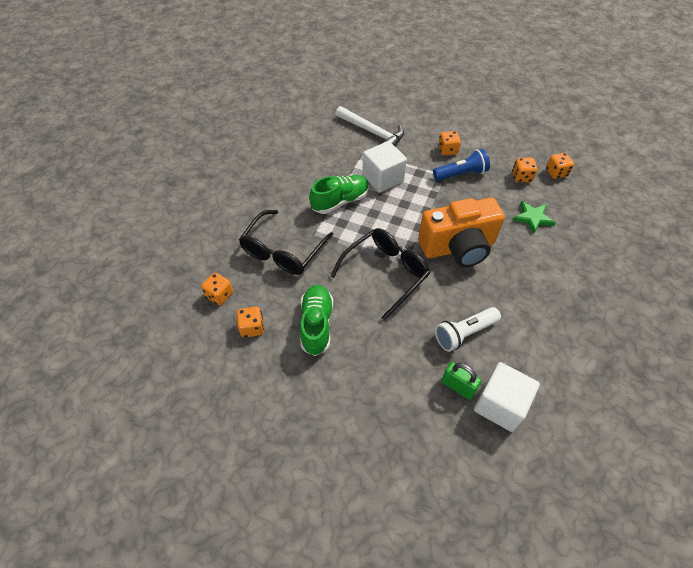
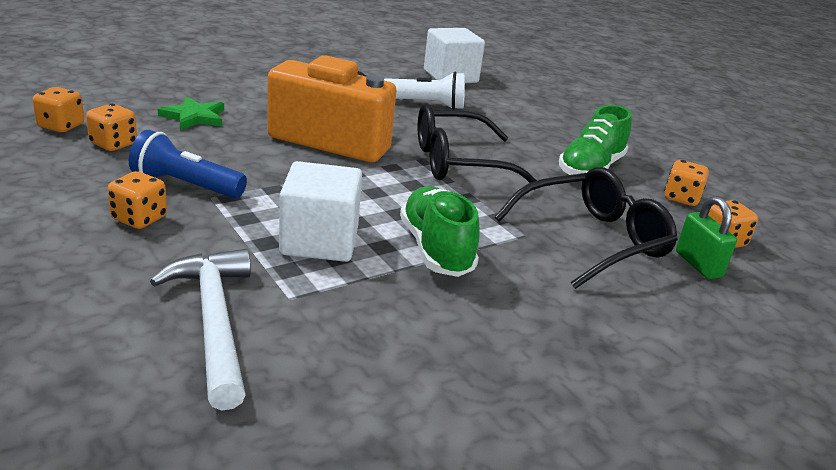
camera: 150 degrees left, 25 degrees down
green shoe [309,175,369,214] -> green shoe turned 75 degrees clockwise [400,186,479,277]
green padlock [441,362,481,400] -> green padlock moved to [676,196,737,279]

